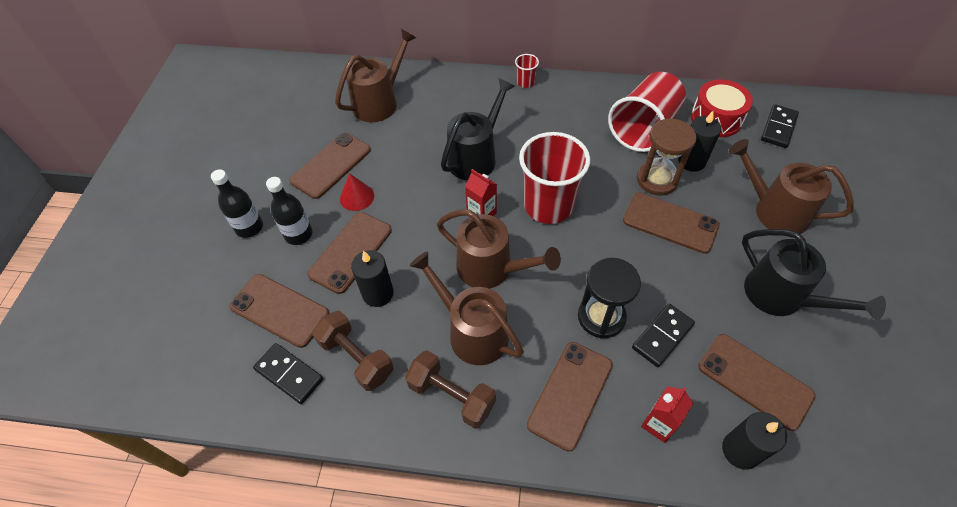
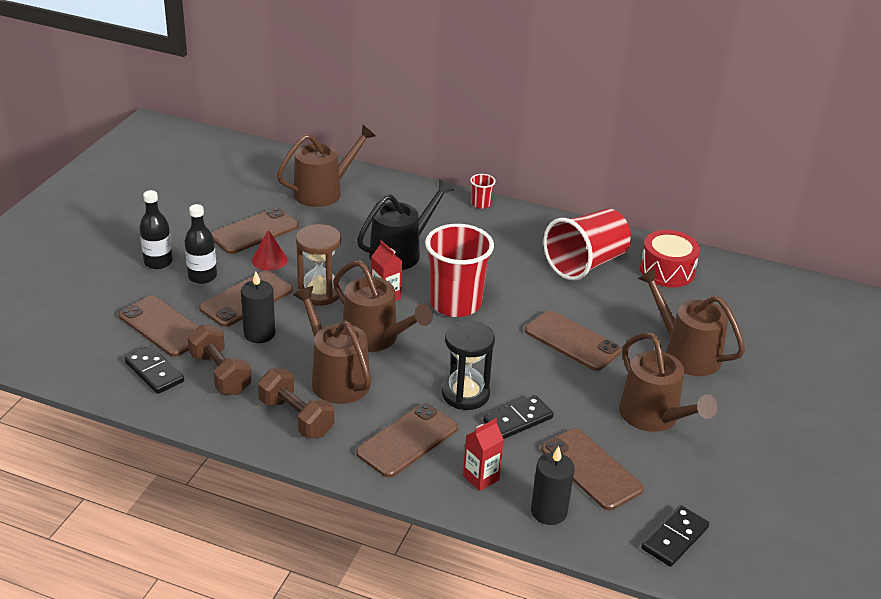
camera: 10 degrees right, 20 degrees down
brown hourglass [637,118,697,195] -> brown hourglass moved to [296,224,342,306]
black candle [678,111,721,172] -> none
black watering can [742,229,886,321] -> brown watering can [619,332,718,432]
black domino [761,104,799,148] -> black domino moved to [641,505,709,567]

